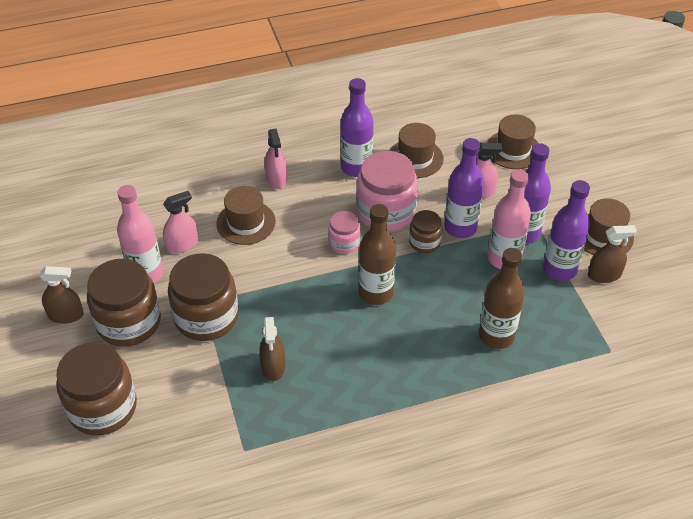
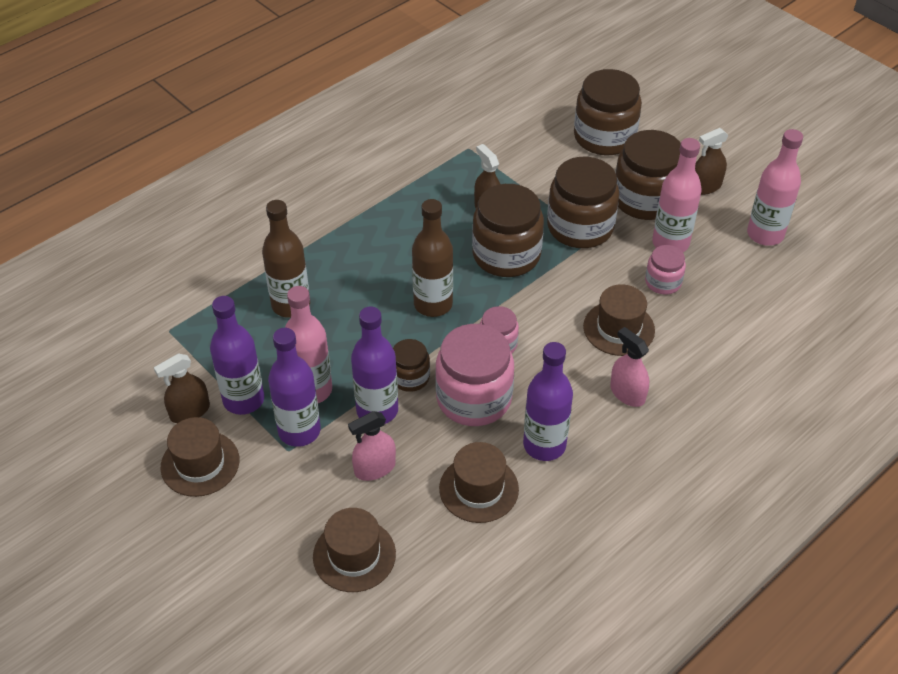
camera: 155 degrees right, 0 degrees up
pink spray bottle [163,191,198,254] -> pink jar [645,245,686,294]
none -> brown jar [472,184,544,277]
none -> pink bottle [747,129,803,246]

